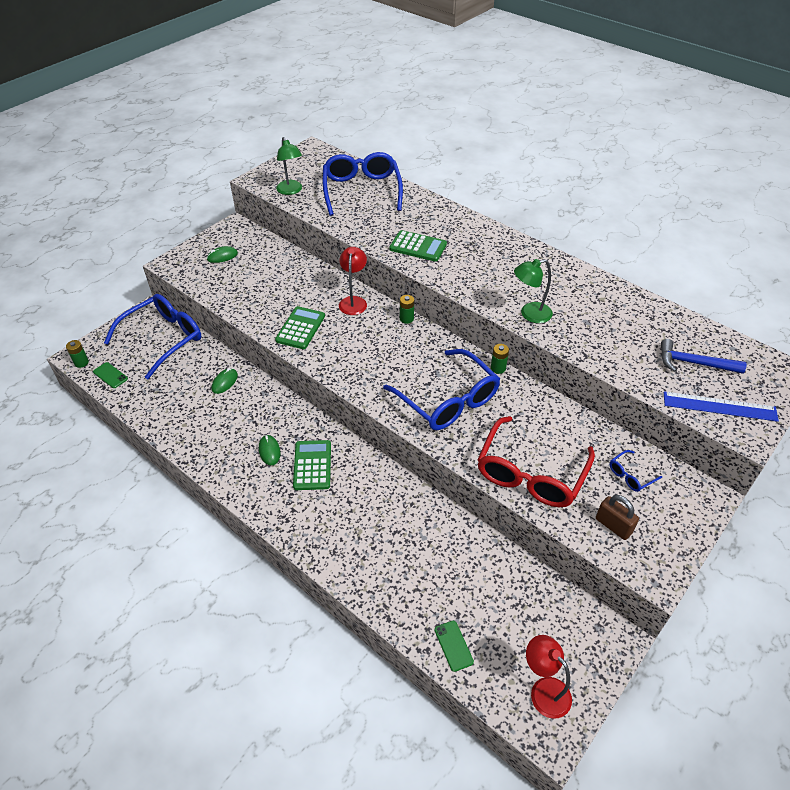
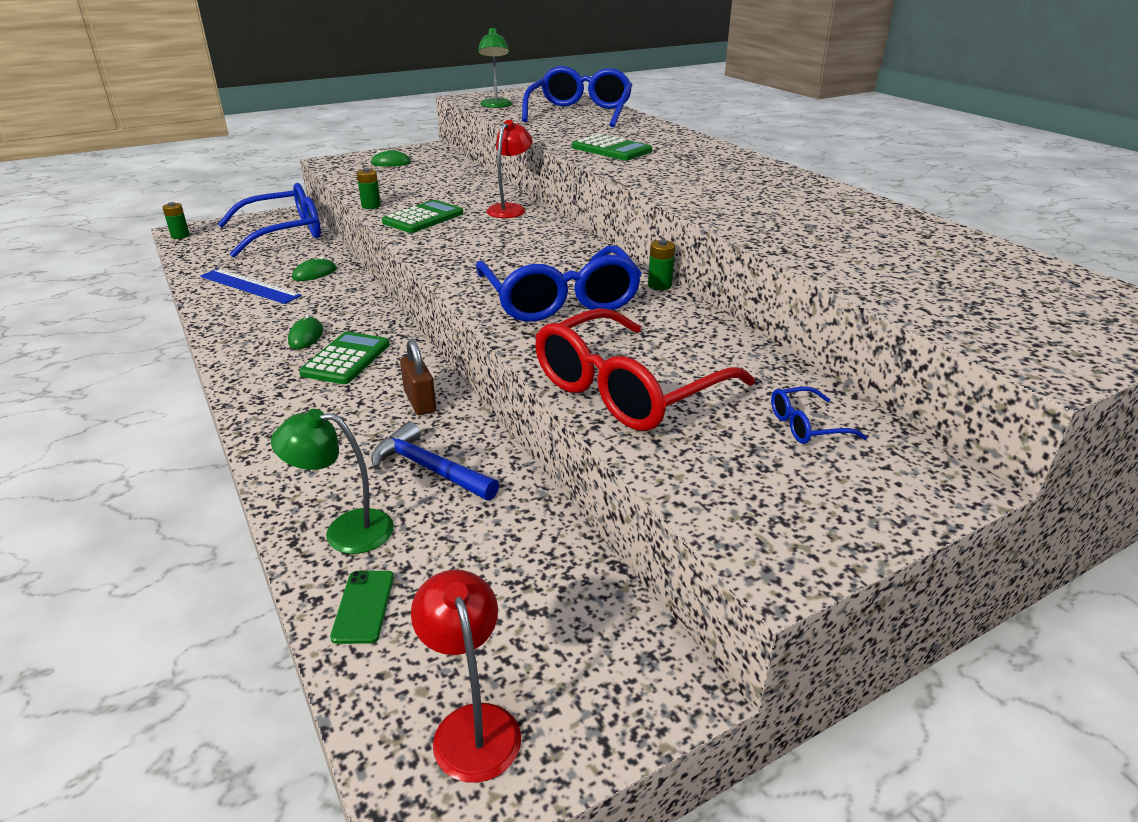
camera: 20 degrees right, 15 degrees down
green phone [93,362,128,388] -> none
green battery [400,295,414,324] -> green battery moved to [357,168,381,209]
green lamp [514,259,553,323] -> green lamp moved to [271,409,394,554]
brown padlock [596,495,639,540] -> brown padlock moved to [400,339,436,415]
blue hammer [661,339,747,374] -> blue hammer moved to [371,422,499,500]
blue ruler [664,391,779,422] -> blue ruler moved to [200,269,302,304]

